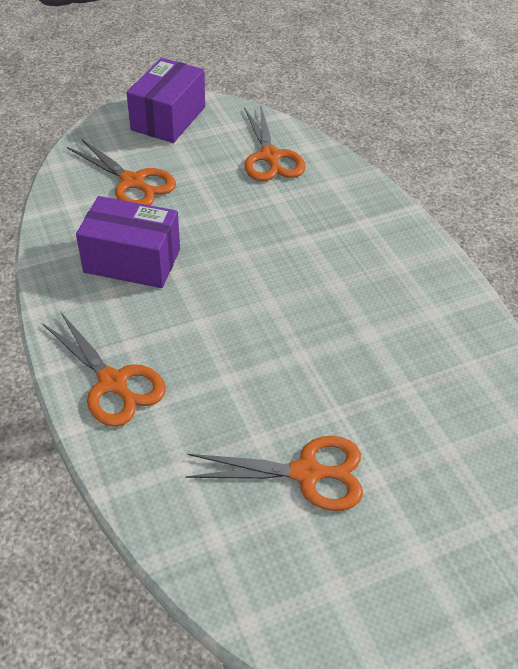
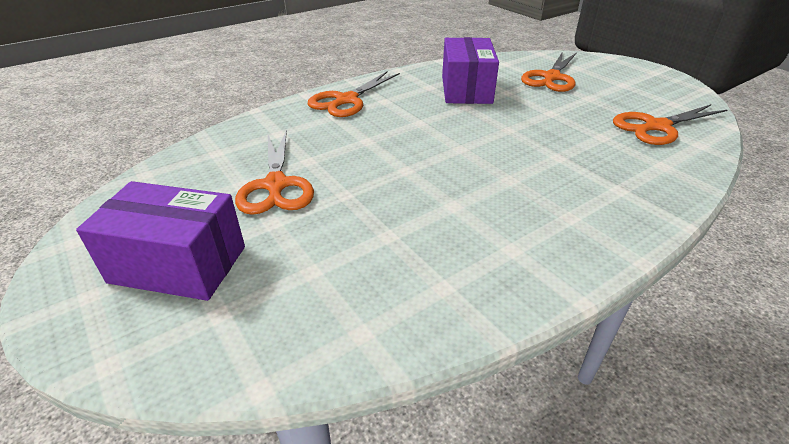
camera: 80 degrees right, 10 degrees down
purple box [127,58,205,143] -> purple box moved to [76,181,245,301]

